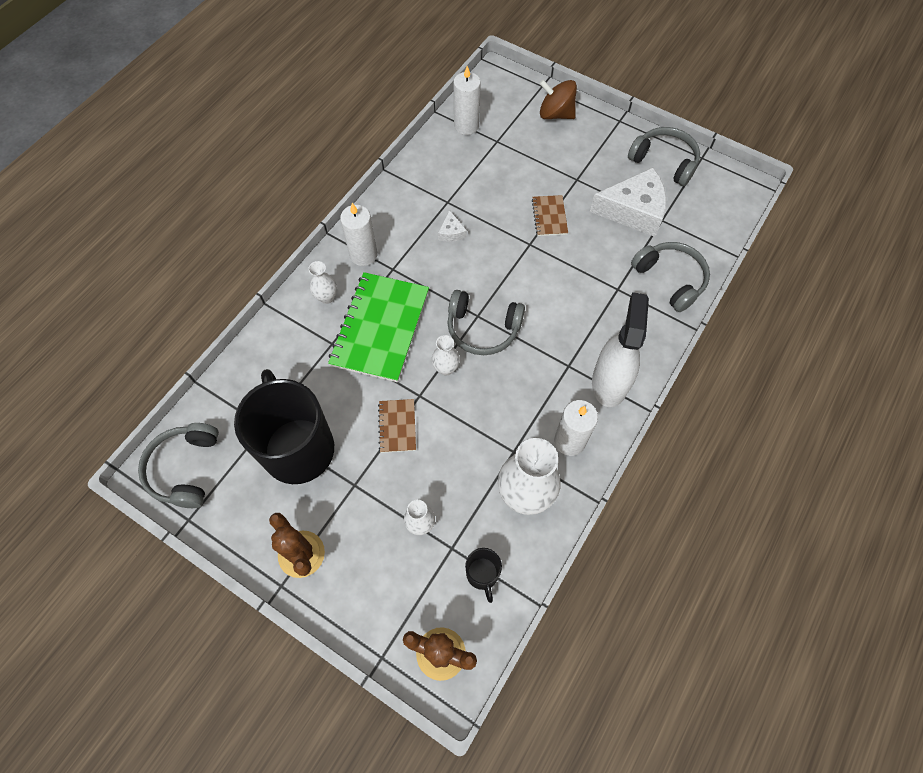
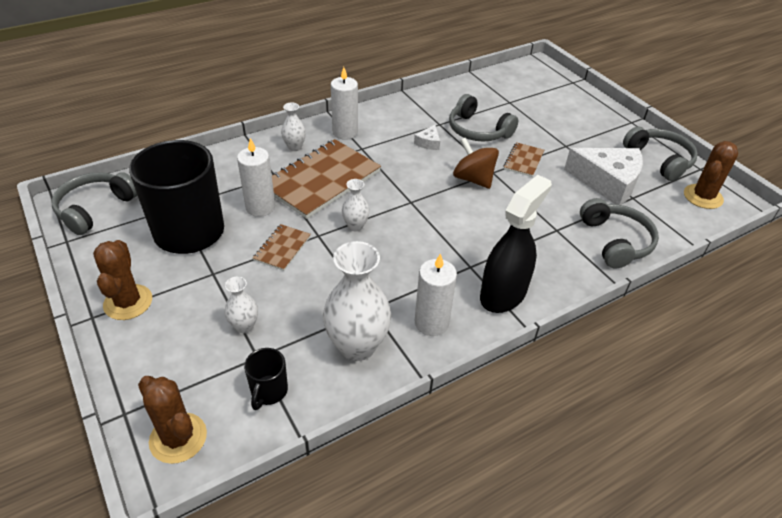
camera: 25 degrees right, 20 degrees down
green notebook [328,272,429,382] -> brown notebook [272,139,381,219]
grey headphones [447,290,525,355] -> grey headphones moved to [449,94,518,141]
white candle [453,66,481,135] -> white candle moved to [237,138,275,217]
brown spinning top [539,80,577,119] -> brown spinning top moved to [453,138,499,189]
white spray bottle [592,292,649,407] -> black spray bottle [480,175,552,313]
none -> brown cactus [684,141,738,209]

